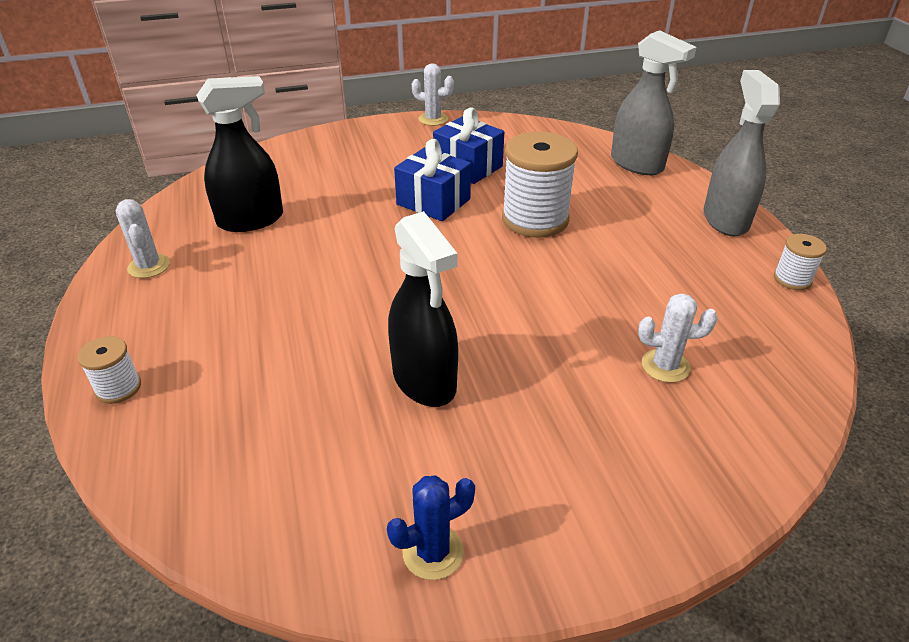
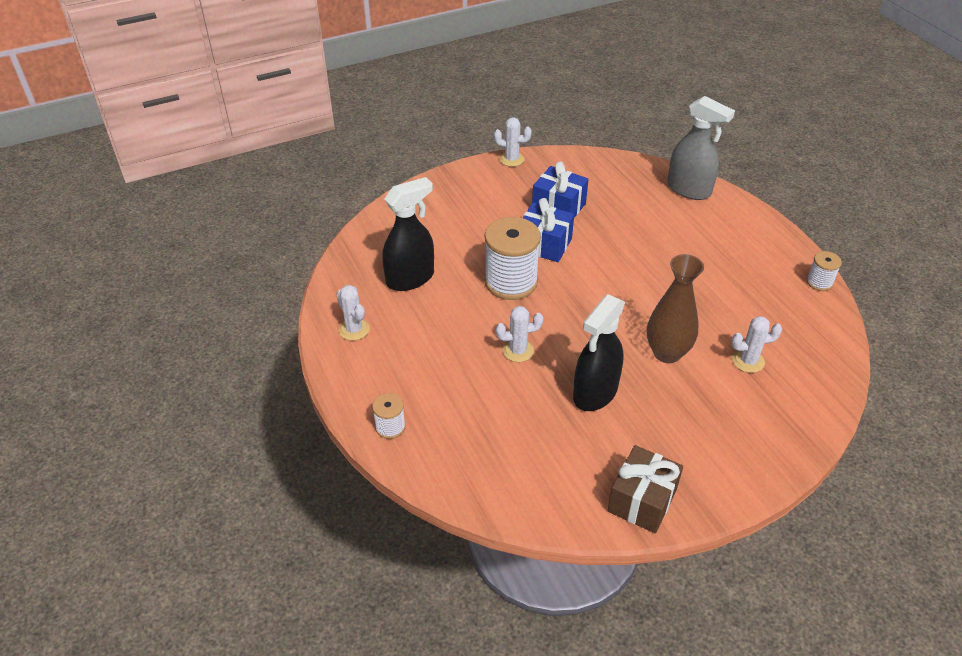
camera: 10 degrees left, 5 degrees up
blue cactus [387,475,475,580] -> brown gift [607,445,683,533]
black spray bottle [388,211,458,407] -> black spray bottle turned 75 degrees clockwise [573,294,625,411]
white spool [502,132,578,238] -> white spool moved to [484,217,541,300]
grey spray bottle [704,70,780,236] -> none
none -> white cactus [496,306,543,362]
none -> brown vase [647,254,704,363]

